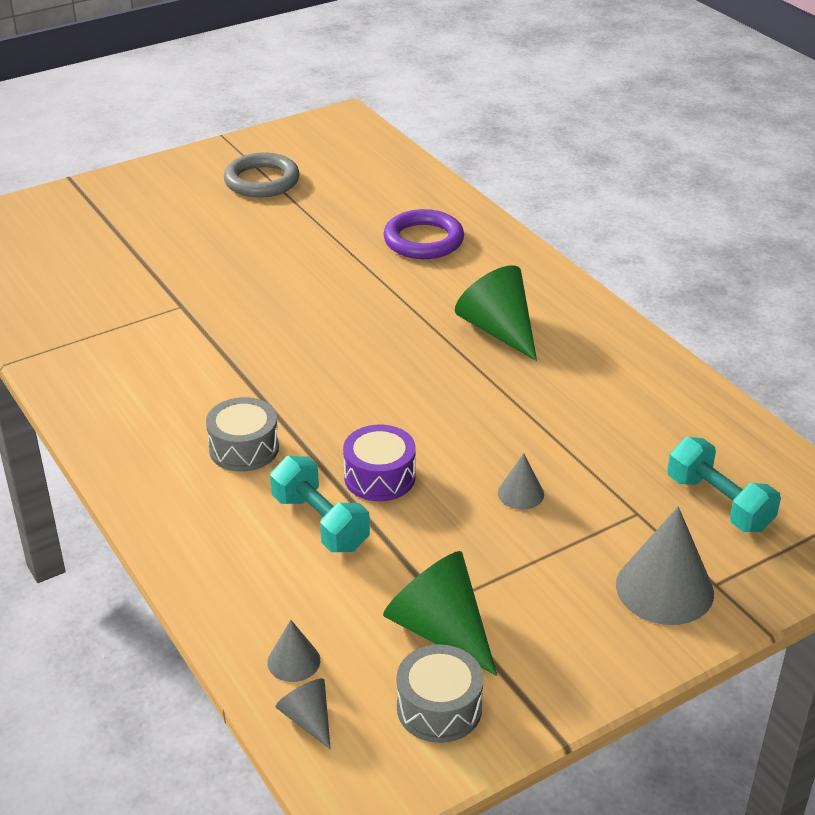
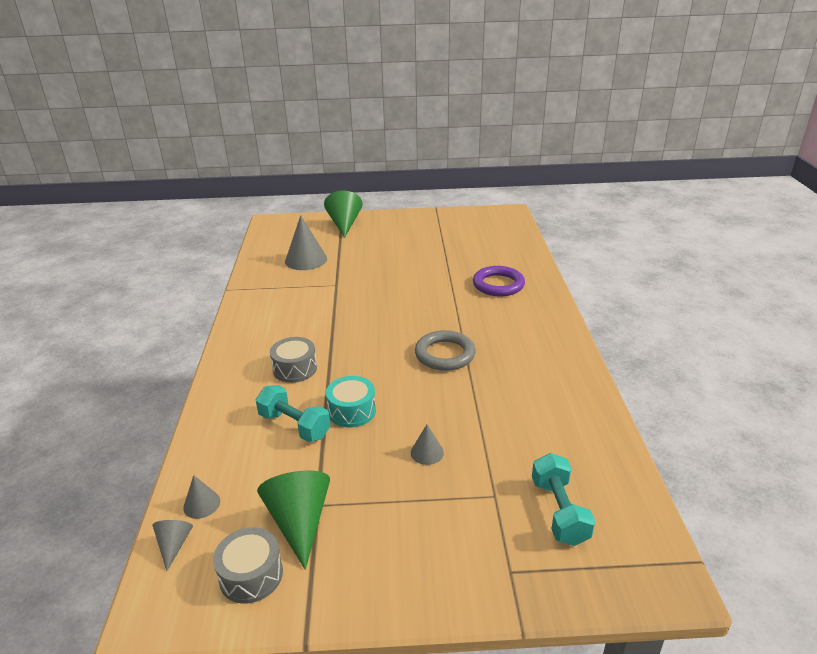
camera: 30 degrees right, 5 degrees down
grey ring [224,153,300,198] -> grey ring moved to [415,330,476,371]
turquoise dumbbell [270,456,370,552] -> turquoise dumbbell turned 45 degrees counterclockwise [255,385,331,442]
purple drum [343,425,416,501] -> turquoise drum [326,376,376,428]
green cone [455,265,537,361] -> green cone moved to [324,191,362,238]
grey cone [616,506,714,625] -> grey cone moved to [285,215,327,270]

